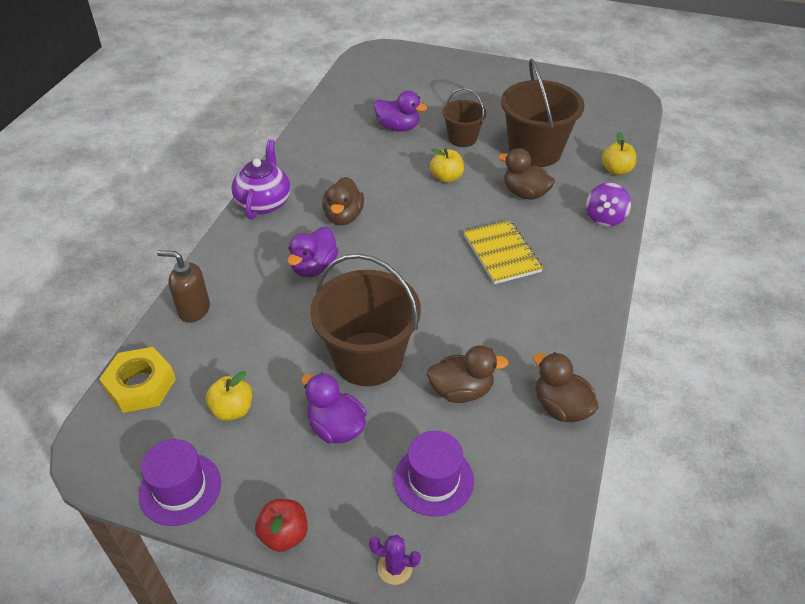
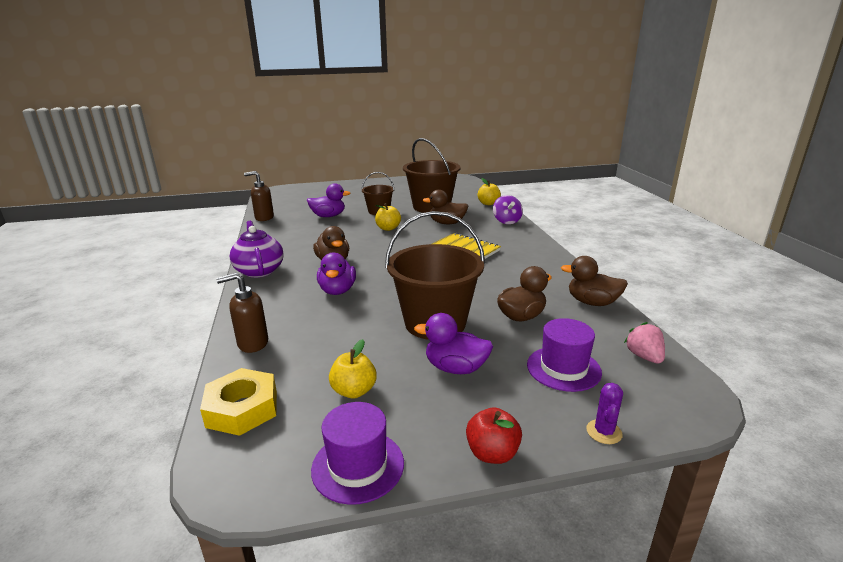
camera: 30 degrees left, 20 degrees down
purple cactus [369,535,421,585] -> purple cactus turned 60 degrees counterclockwise [586,383,623,444]
none -> brown soap dispenser [244,171,274,221]
none -> pink strawberry [624,322,665,364]

